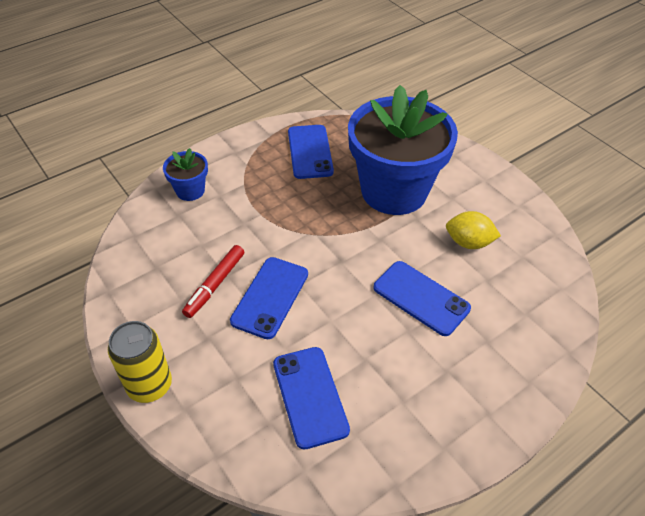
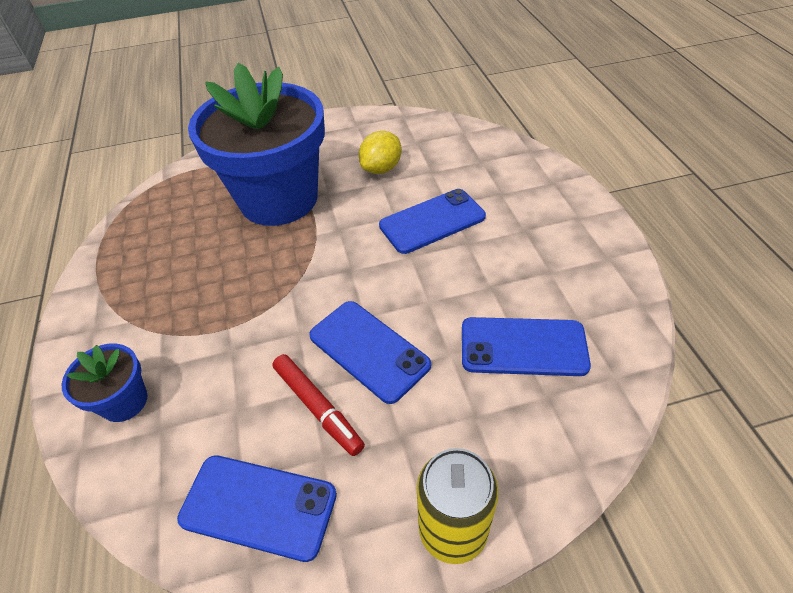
camera: 65 degrees left, 0 degrees up
blue phone [288,125,334,179] -> blue phone moved to [177,455,337,562]

